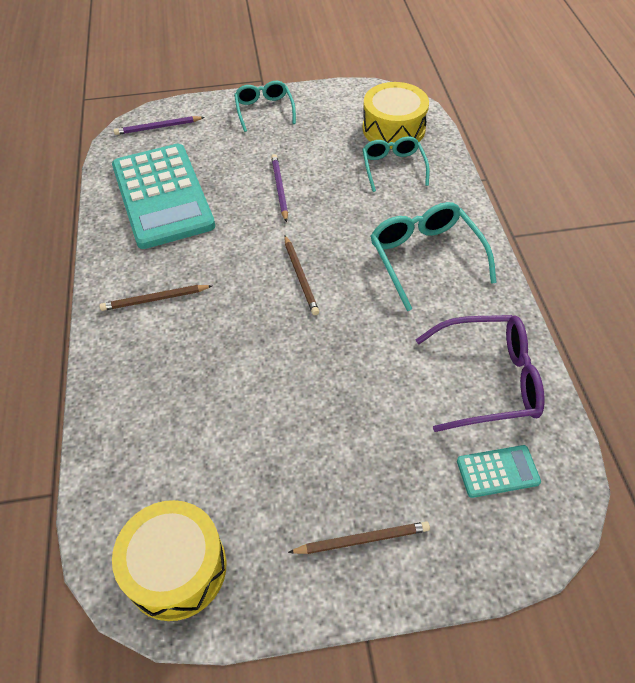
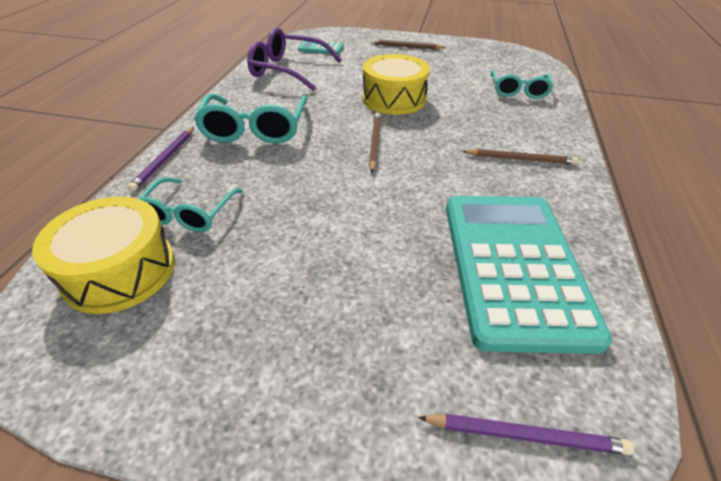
camera: 160 degrees left, 10 degrees down
yellow drum [112,500,226,621] -> yellow drum moved to [362,54,430,115]
turquoise glasses [234,81,296,132] -> turquoise glasses moved to [491,70,553,99]
purple pencil [271,154,288,222] -> purple pencil moved to [128,127,194,191]

